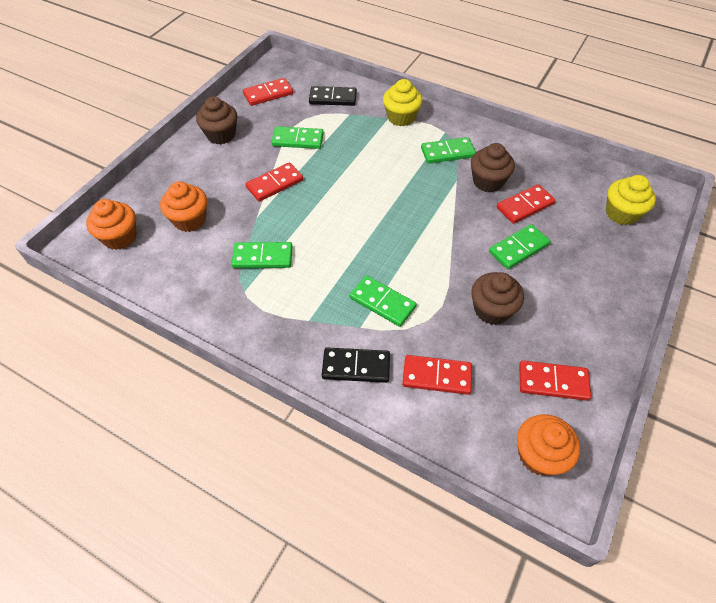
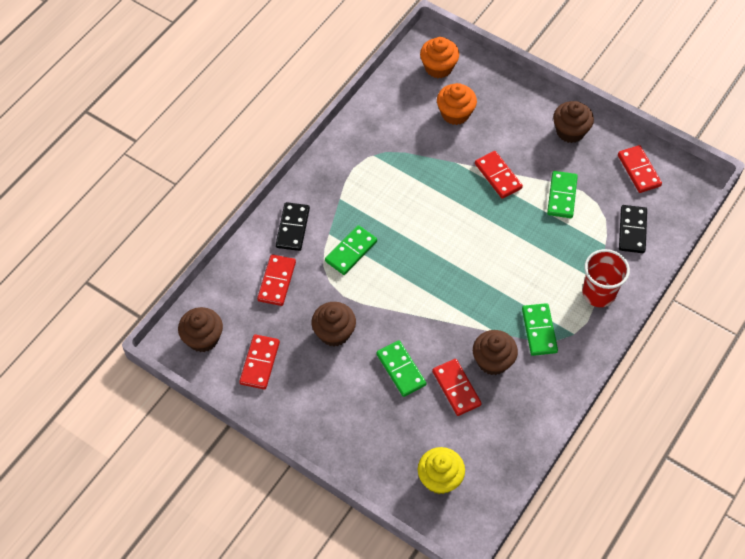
camera: 95 degrees right, 5 degrees up
green domino [232,242,293,268] -> none
yellow cupcake [383,79,423,126] -> red cup [582,249,630,307]
orange cupcake [517,414,580,476] -> brown cupcake [178,307,223,352]

